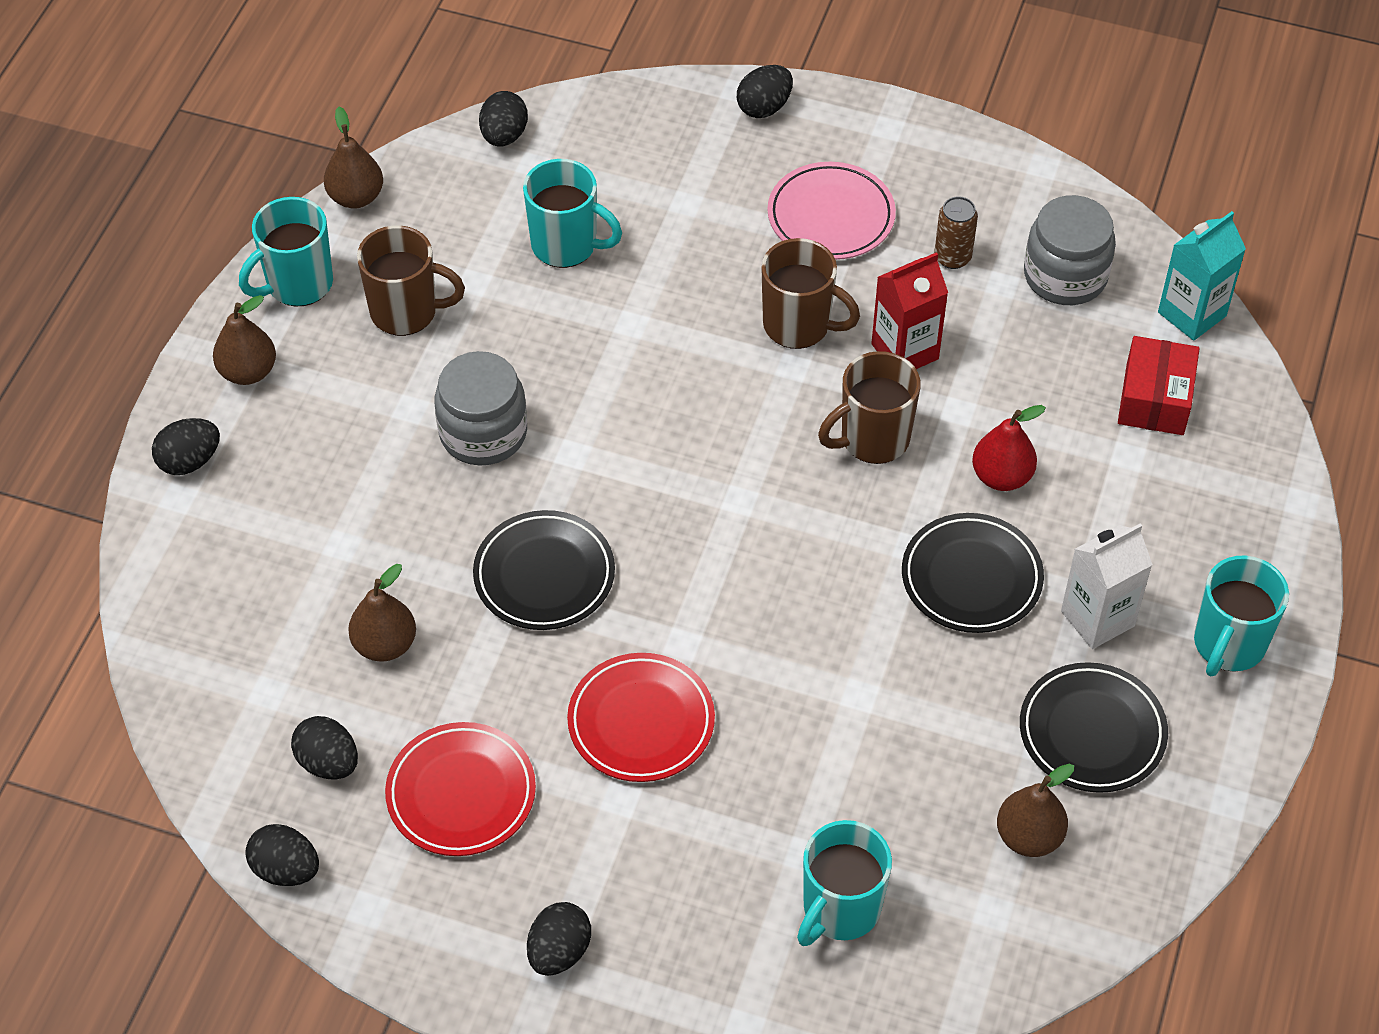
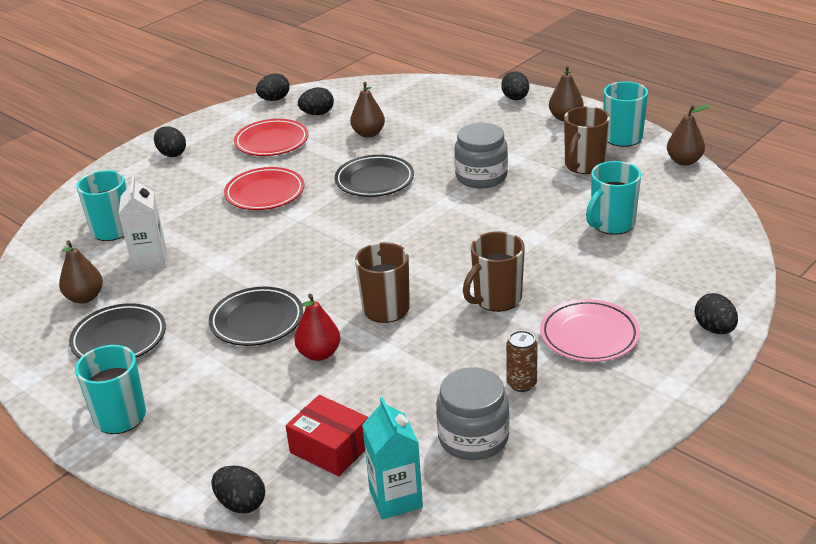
camera: 115 degrees right, 20 degrees down
black egg [479,91,528,147] -> black egg moved to [211,466,265,513]
red carton [871,252,948,369] -> none
white carton [1061,524,1153,649] -> white carton moved to [119,175,166,271]

